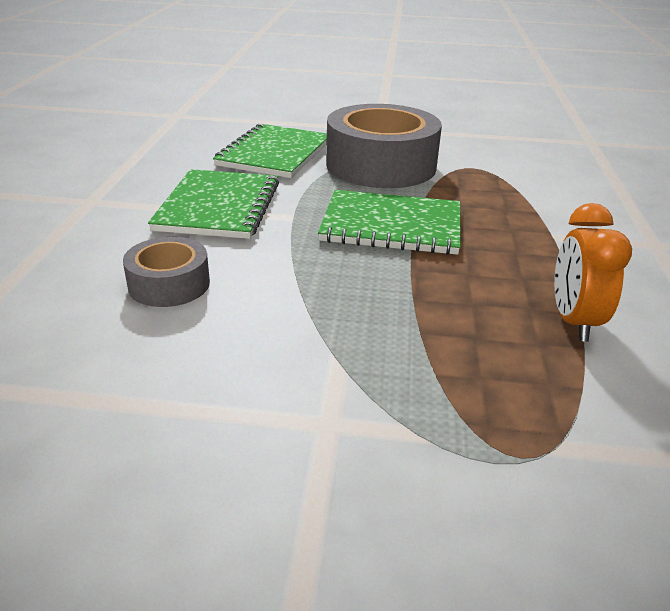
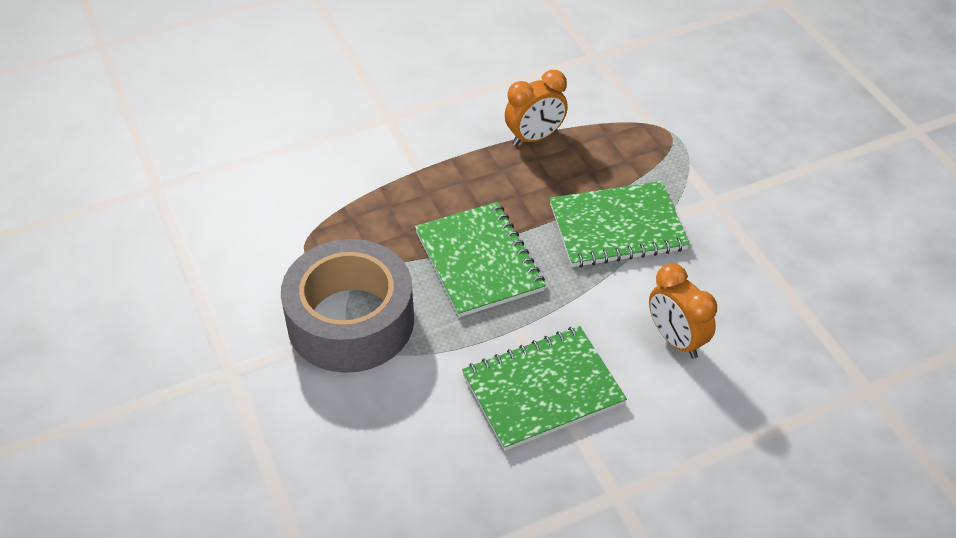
camera: 120 degrees left, 15 degrees up
grey tape [123,237,210,307] -> orange clock [649,263,717,359]
green notebook [213,124,327,178] -> green notebook moved to [550,181,690,267]

